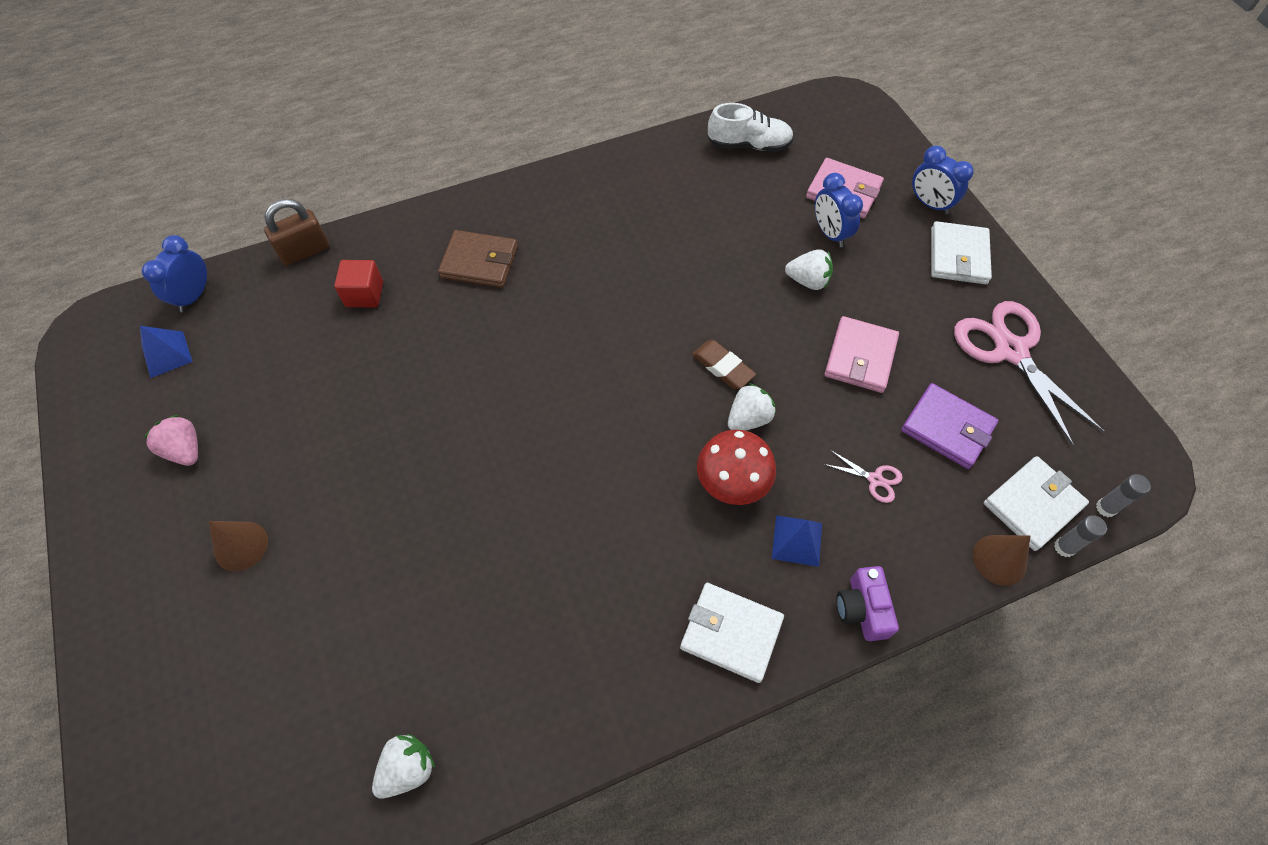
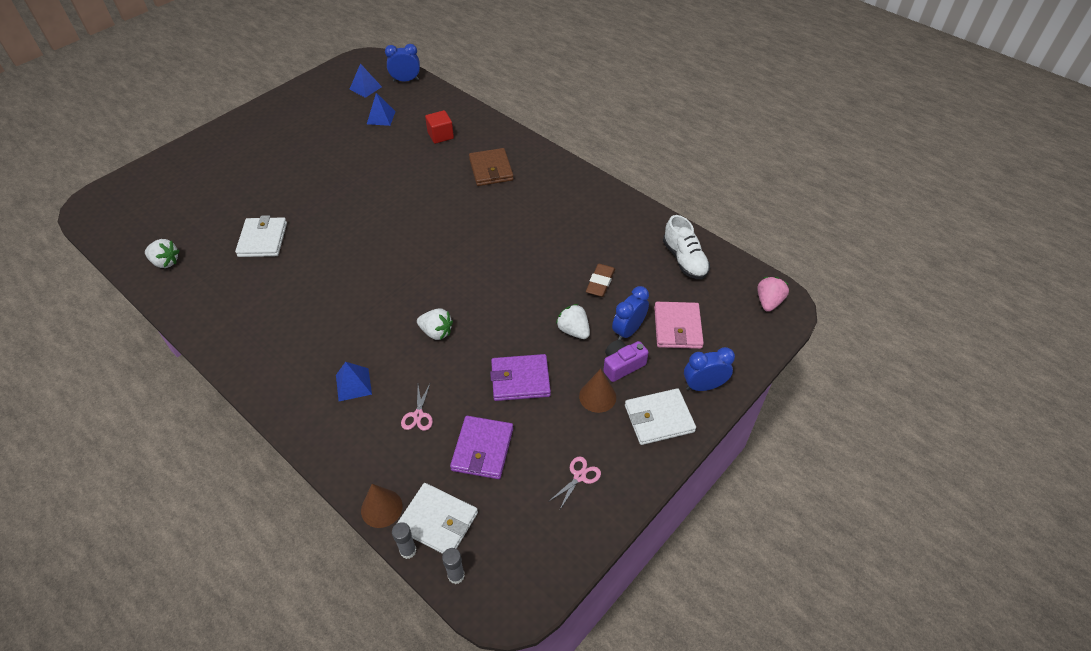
camera: 65 degrees right, 10 degrees down
pink strawberry [144,415,198,466] -> pink strawberry moved to [758,277,789,312]
brown cone [209,521,268,572] -> brown cone moved to [579,369,616,413]
brown padlock [264,199,329,266] -> none
white wallet [680,583,784,683] -> white wallet moved to [235,215,287,257]
brown eraser [692,340,756,389] -> brown eraser moved to [586,264,615,297]
red mushroom [697,430,776,505] -> none
white strawberry [785,249,833,290] -> white strawberry turned 150 degrees clockwise [556,304,590,339]
pink wallet [824,316,899,393] -> purple wallet [490,354,551,401]
purple camera [836,566,899,641] -> purple camera moved to [603,340,649,382]
blue clock [912,146,974,215] -> blue clock turned 60 degrees clockwise [684,347,735,391]
pink scissors [954,301,1105,447] -> pink scissors [548,456,601,511], size x0.42
none -> blue pyramid [367,93,396,126]

